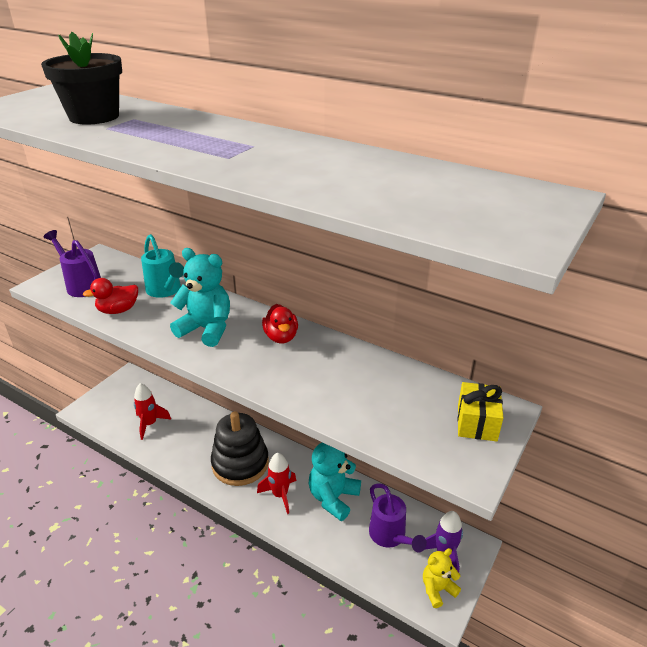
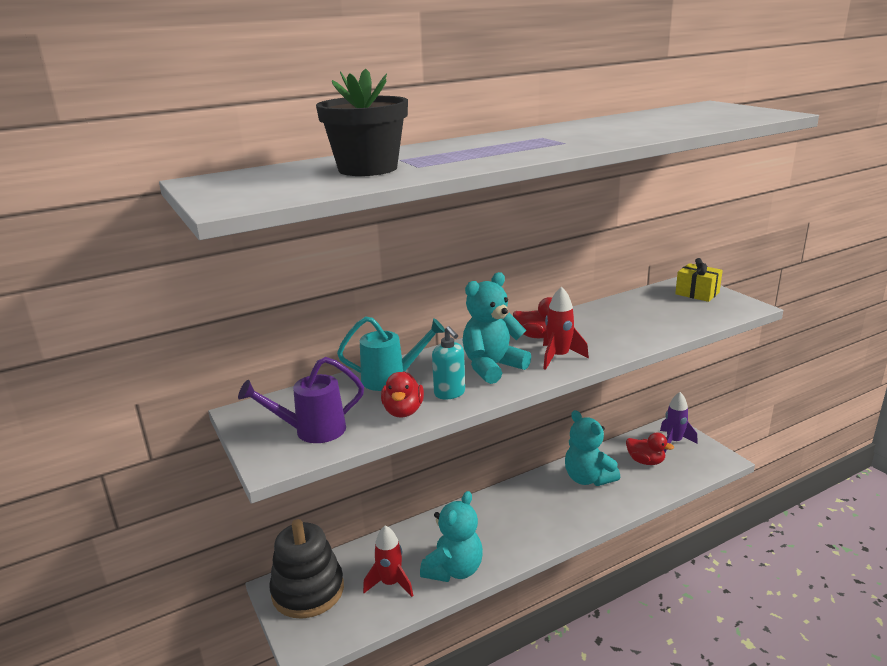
camera: 60 degrees left, 10 degrees down
black stacking toy [211,411,269,486] -> black stacking toy moved to [269,519,344,619]
red rocket [257,453,296,514] -> red rocket moved to [543,286,589,370]
purple watering can [369,483,427,552] -> red duck [626,432,674,465]
yellow teddy bear [423,548,461,608] -> none
none -> turquoise teddy bear [420,491,483,582]
none -> turquoise soap dispenser [432,326,465,399]

